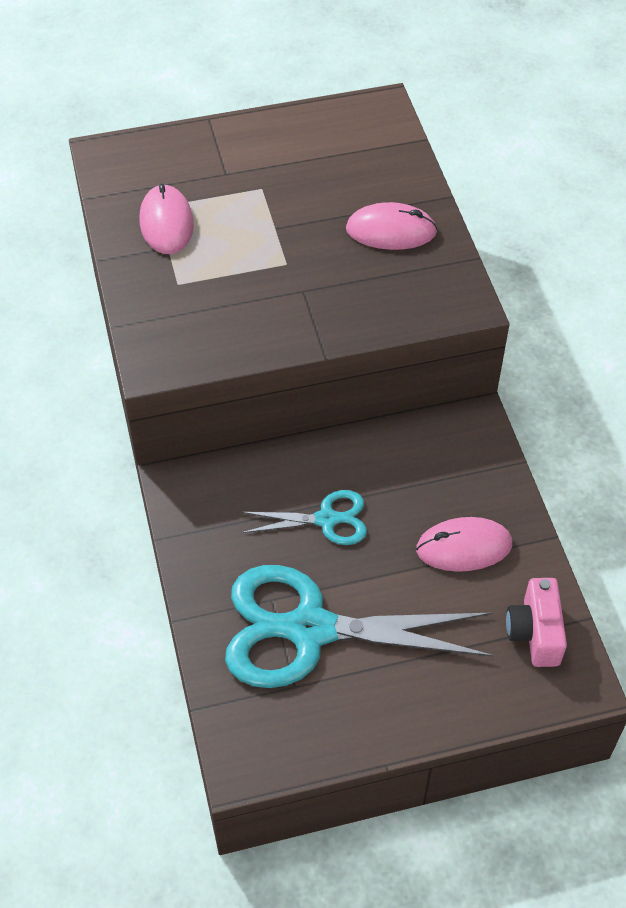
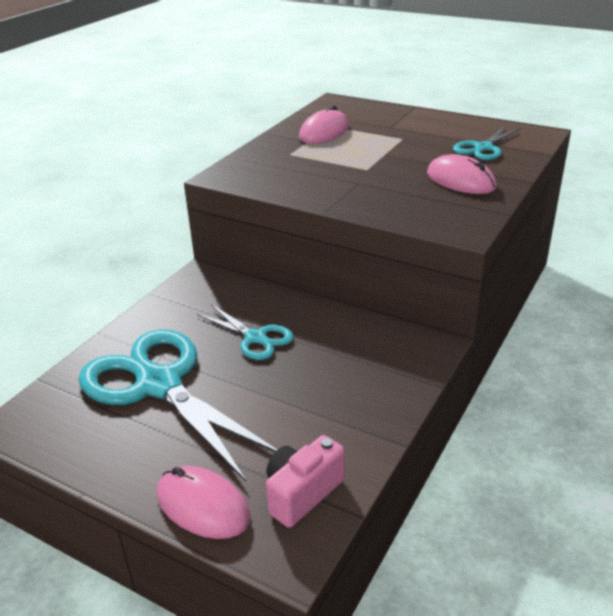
camera: 45 degrees right, 20 degrees down
pink mouse [416,517,512,572] -> pink mouse moved to [157,466,251,539]
none -> turquoise scissors [453,125,521,160]

